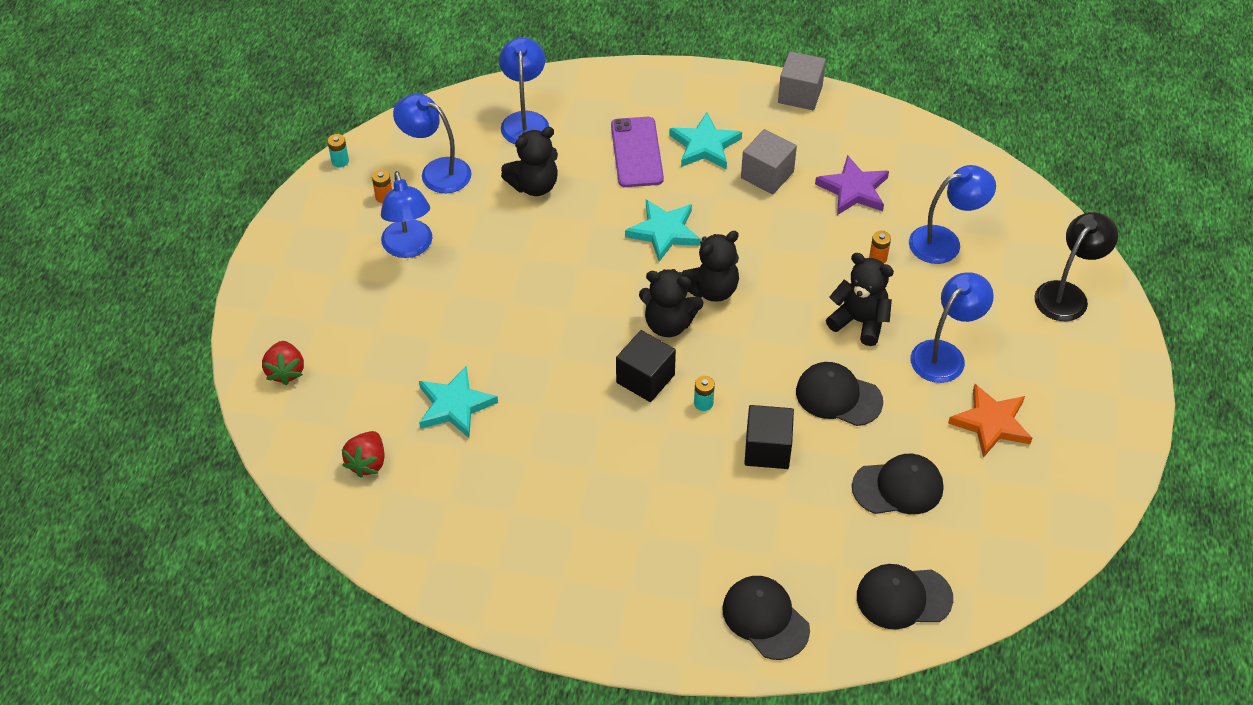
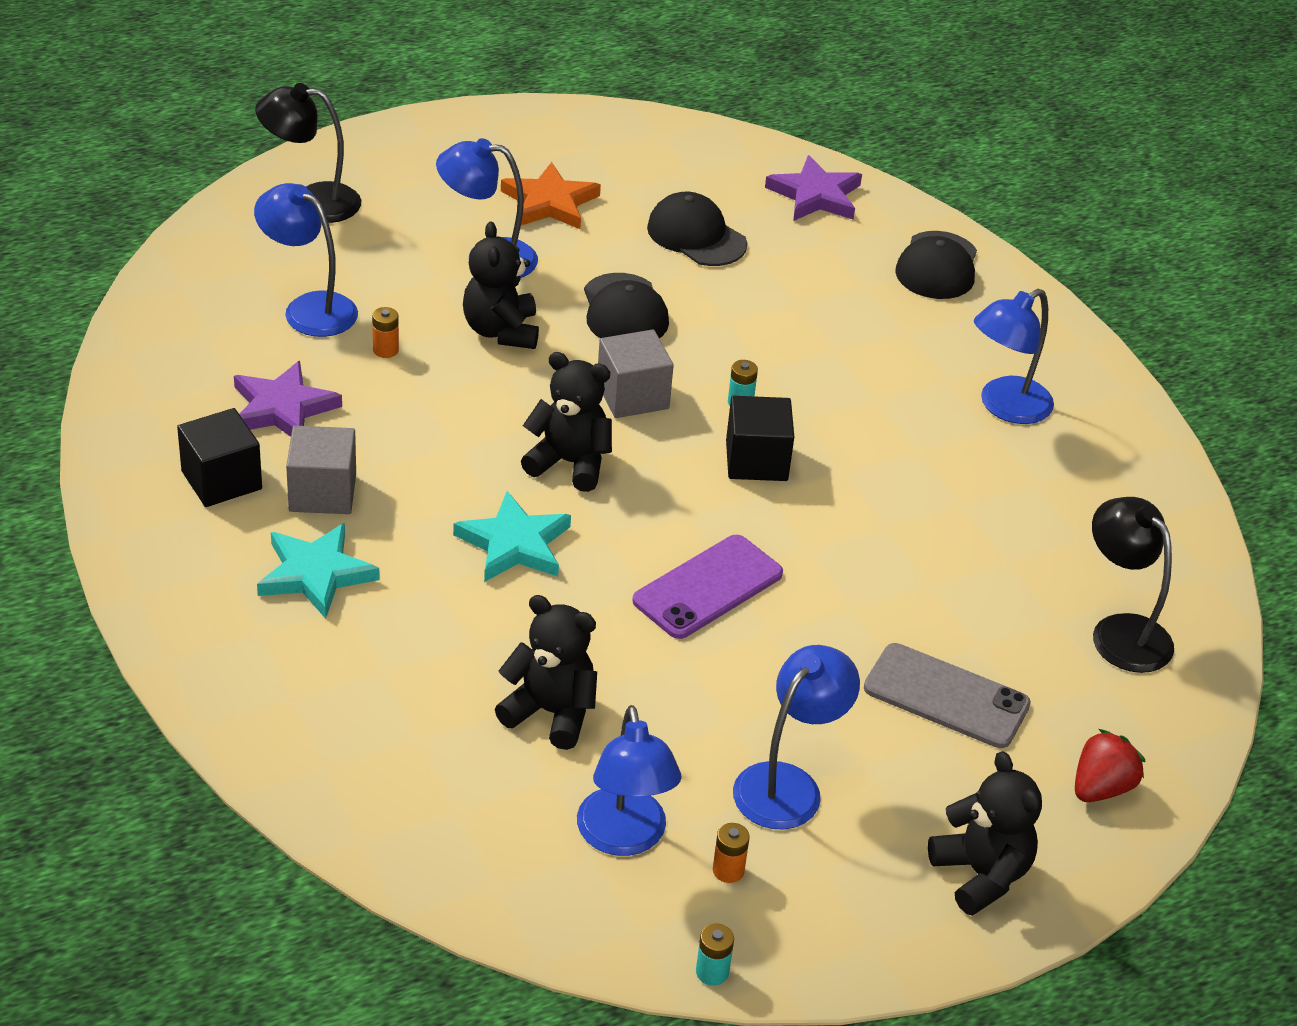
camera: 130 degrees left, 10 degrees down
red strawberry [342,431,385,478] -> black lamp [1092,497,1174,673]
turquoise star [419,365,498,438] -> none
blue lamp [499,38,549,144] -> blue lamp moved to [974,289,1054,424]
purple phone [611,117,664,187] -> purple phone moved to [632,535,783,639]
black teddy bear [639,269,703,337] -> black teddy bear moved to [928,751,1042,916]
black cube [744,405,794,469] -> black cube moved to [177,408,262,507]
grey cube [778,51,826,110] -> grey cube moved to [598,329,674,418]
black cap [857,564,953,629] -> purple star [765,155,862,221]
none -> grey phone [864,643,1031,748]

